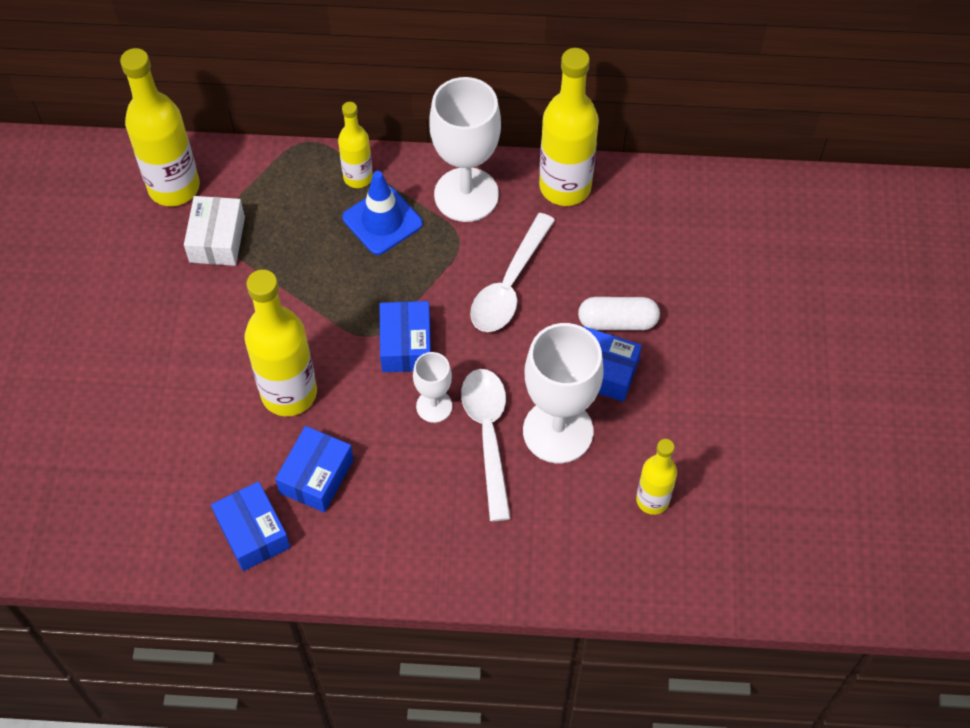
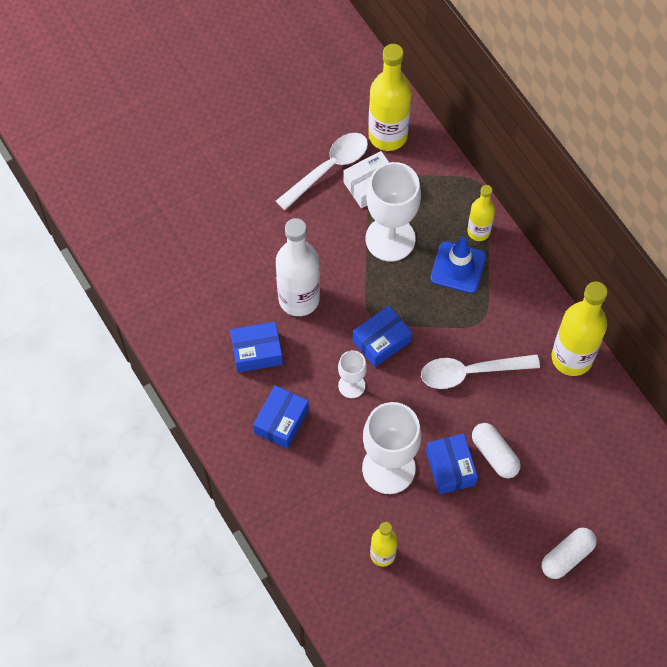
camera: 55 degrees right, 5 degrees up
blue box [211,481,290,571] -> blue box moved to [253,385,309,449]
yellow bottle [245,269,317,416] -> white bottle [276,218,320,316]
white goblet [429,77,501,222] -> white goblet moved to [366,162,421,262]
white spoon [461,369,511,521] -> white spoon moved to [276,133,368,210]
none -> white capsule [542,528,597,579]

